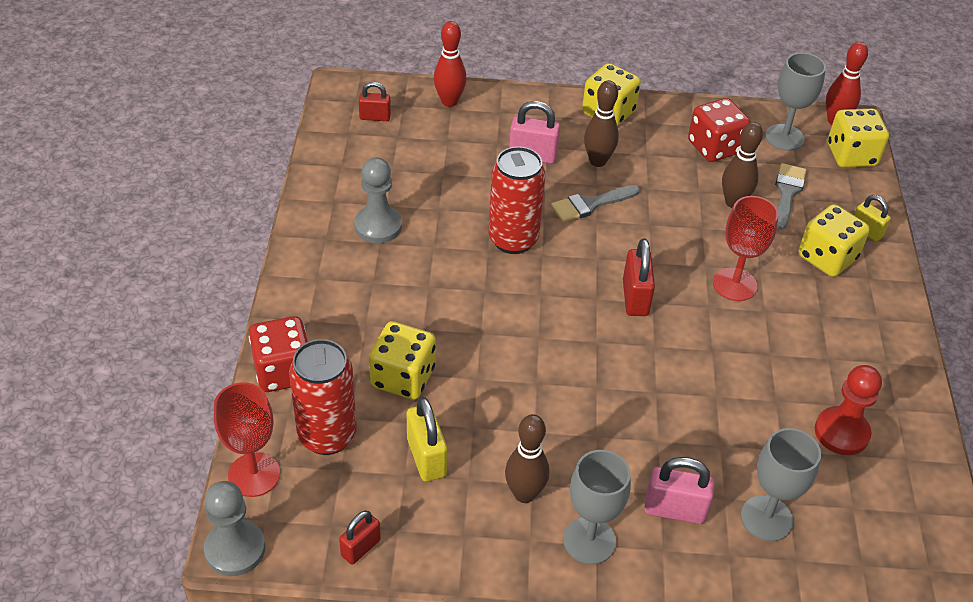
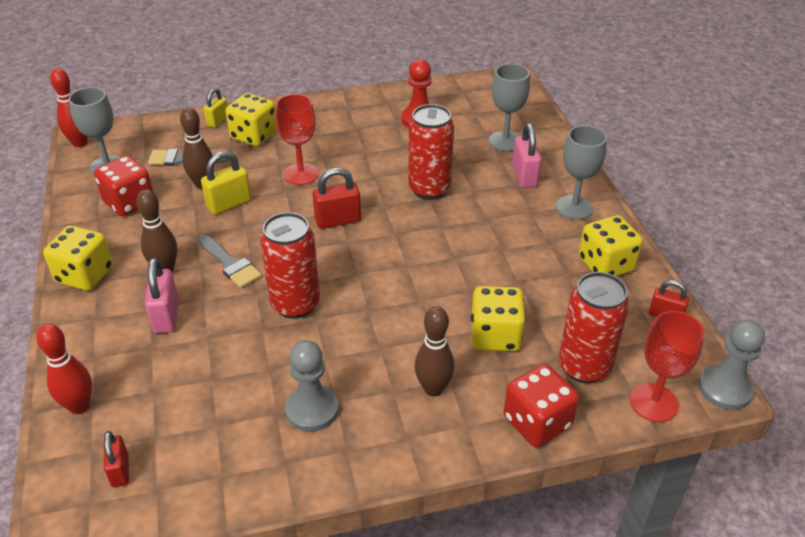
camera: 105 degrees left, 5 degrees down
yellow padlock [407,397,447,482] -> yellow padlock moved to [201,151,251,215]
brown bowling pin [505,414,549,503] -> brown bowling pin moved to [414,306,455,397]
yellow dice [828,109,889,168] -> yellow dice moved to [579,215,643,276]
none -> red can [408,104,454,200]

